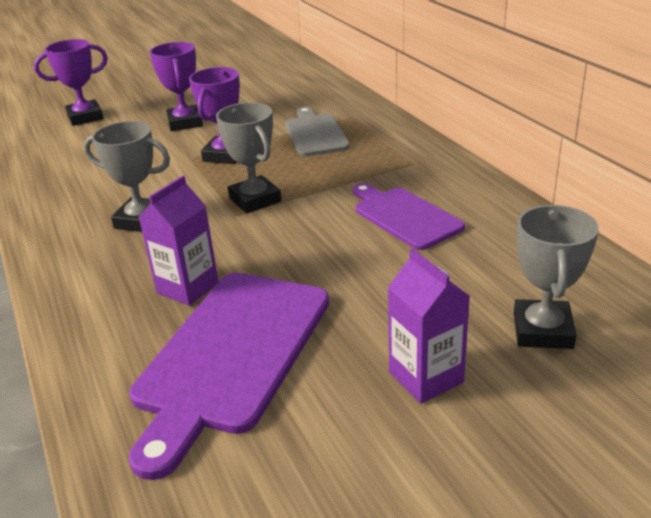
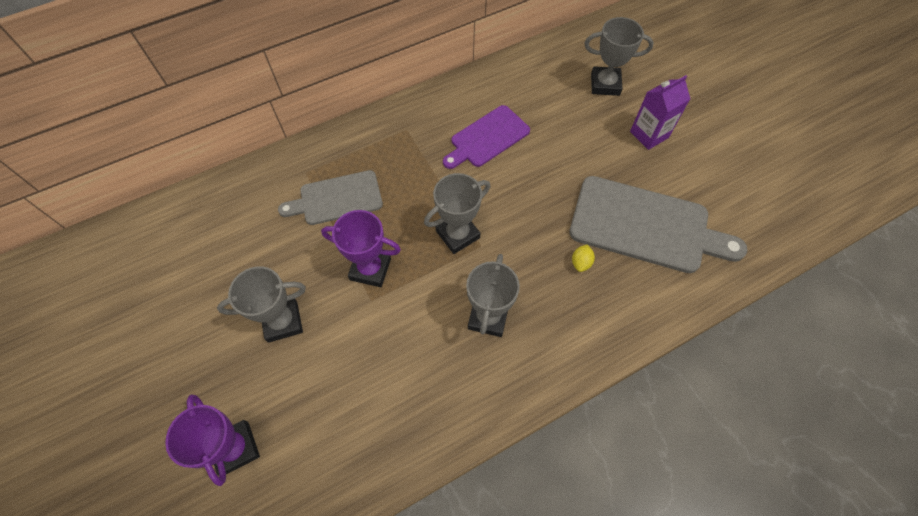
camera: 95 degrees left, 30 degrees up
purple cutting board [129,273,329,480] -> grey cutting board [569,176,747,273]
purple carton [138,175,219,306] -> yellow lemon [572,245,595,272]
purple trophy [150,42,203,131] -> grey trophy [217,266,306,343]

